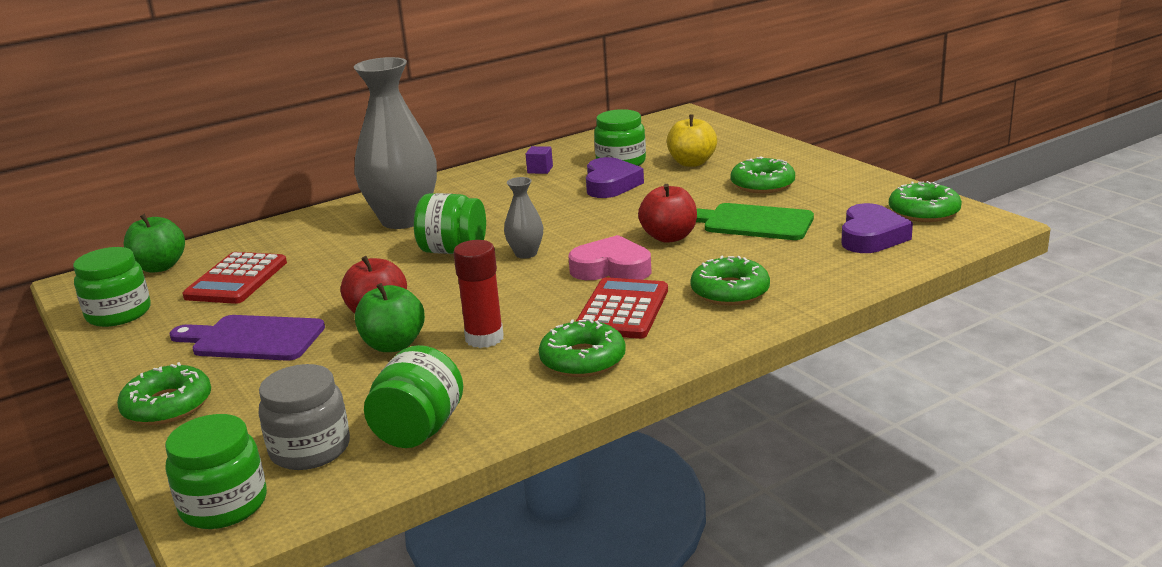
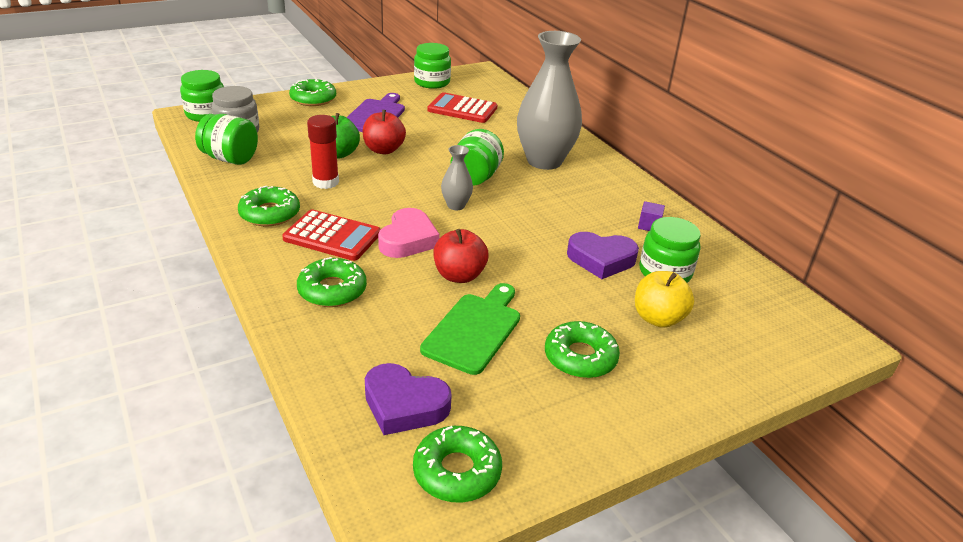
camera: 90 degrees right, 10 degrees up
green apple [124,214,185,273] -> none

